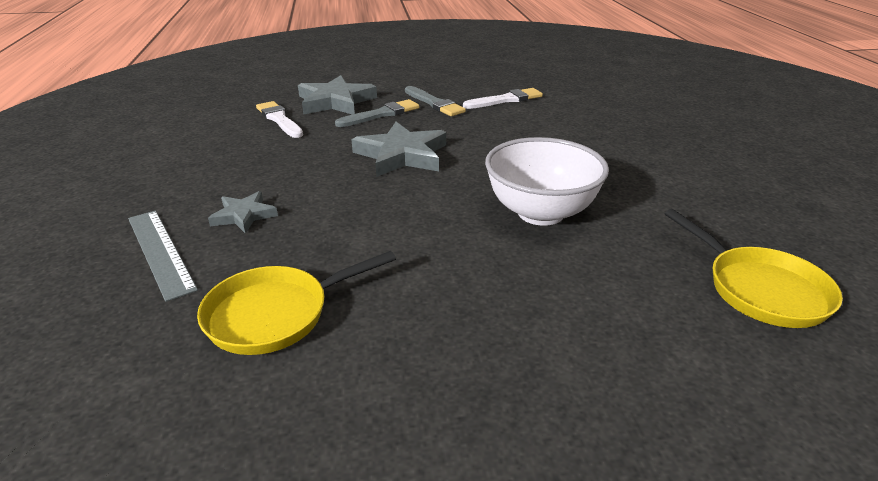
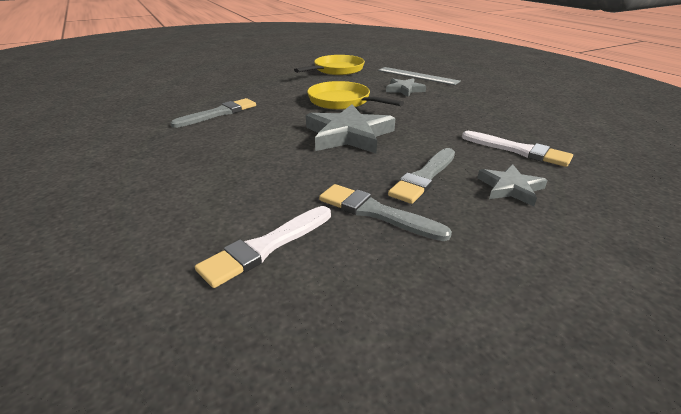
camera: 160 degrees right, 0 degrees up
grey star [298,75,377,115] -> grey star [477,164,548,206], size x0.56
white bowl [485,137,609,226] -> grey brush [171,98,256,128]
yellow pan [665,209,843,328] -> yellow pan moved to [307,81,404,110]

